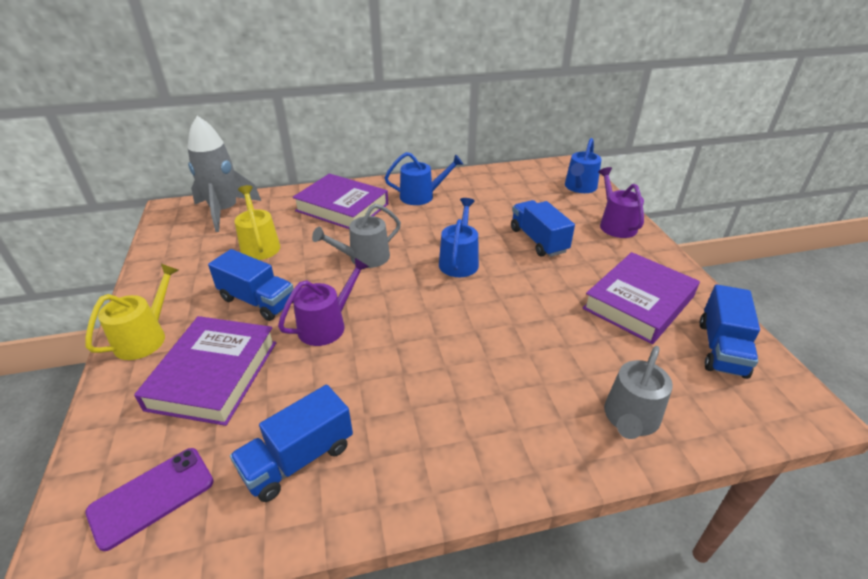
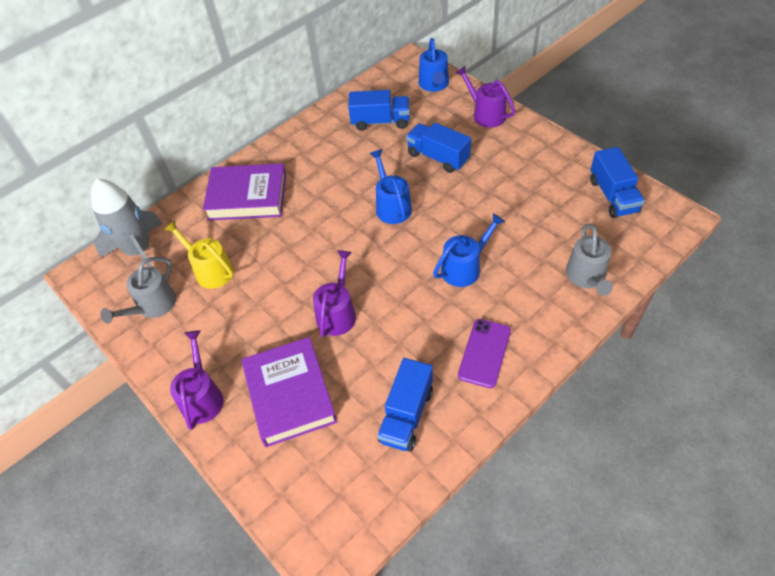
camera: 25 degrees left, 15 degrees up
purple phone [85,448,213,551] -> purple phone moved to [458,319,511,388]
yellow watering can [86,264,179,360] -> purple watering can [170,330,224,430]
blue truck [208,249,294,321] -> blue truck moved to [348,90,410,131]
grey watering can [312,204,401,268] -> grey watering can moved to [100,257,176,323]
blue watering can [385,152,463,205] -> blue watering can moved to [433,213,505,287]
purple book [583,252,700,344] -> none

